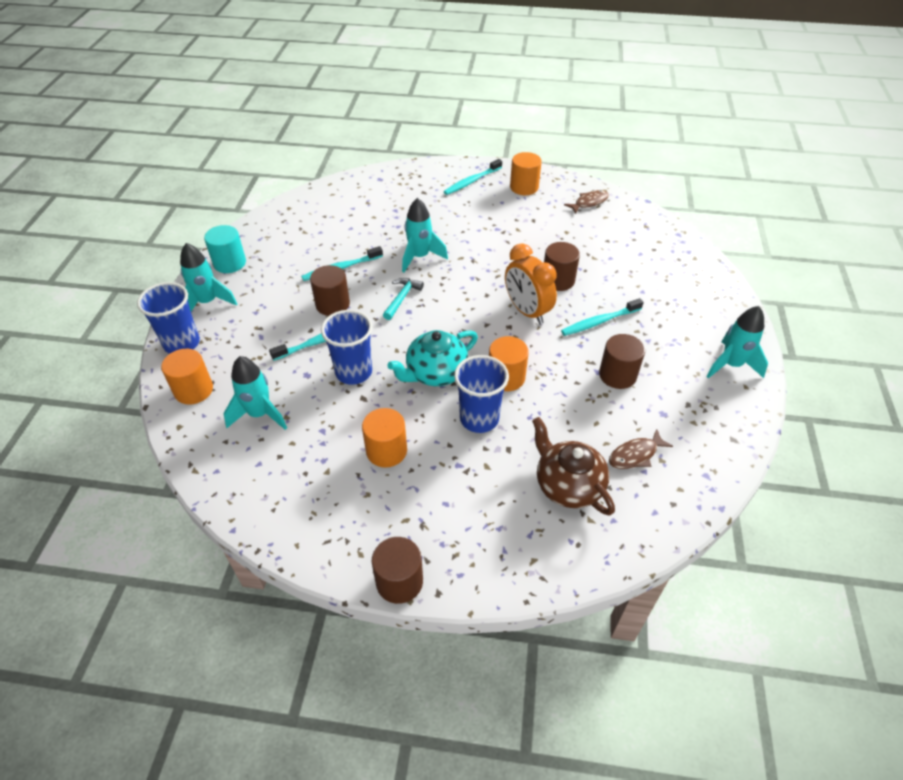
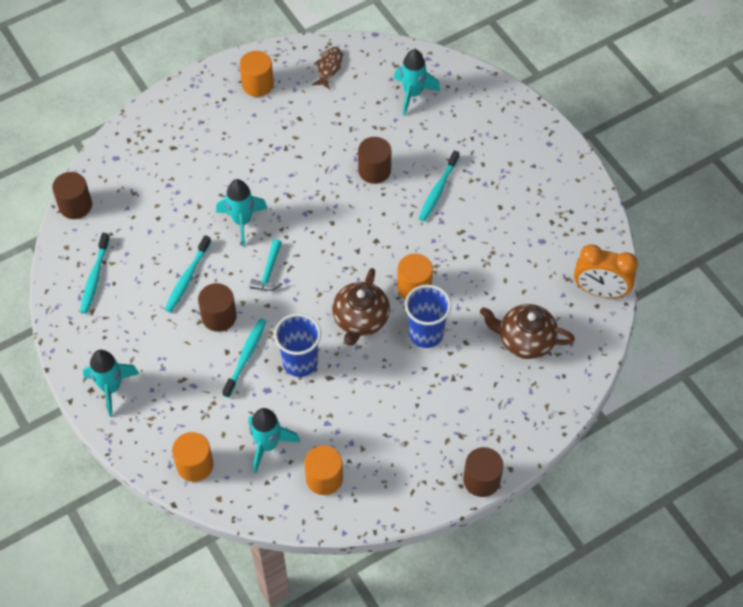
camera: 40 degrees left, 10 degrees up
blue cup [137,282,200,354] -> none
turquoise cylinder [204,225,246,273] -> none
orange cylinder [362,408,407,468] -> orange cylinder moved to [304,445,343,495]
turquoise hammer [383,278,424,320] -> turquoise hammer turned 150 degrees counterclockwise [250,239,283,291]
turquoise teapot [387,330,478,386] -> brown teapot [332,268,390,346]
turquoise toothbrush [444,159,502,195] -> turquoise toothbrush moved to [80,233,110,314]
orange clock [505,243,557,324] -> orange clock moved to [574,244,638,298]
brown cylinder [599,334,645,389] -> brown cylinder moved to [52,172,92,219]
brown fish [609,429,673,469] -> none
turquoise rocket [706,306,768,378] -> turquoise rocket moved to [394,49,440,116]

